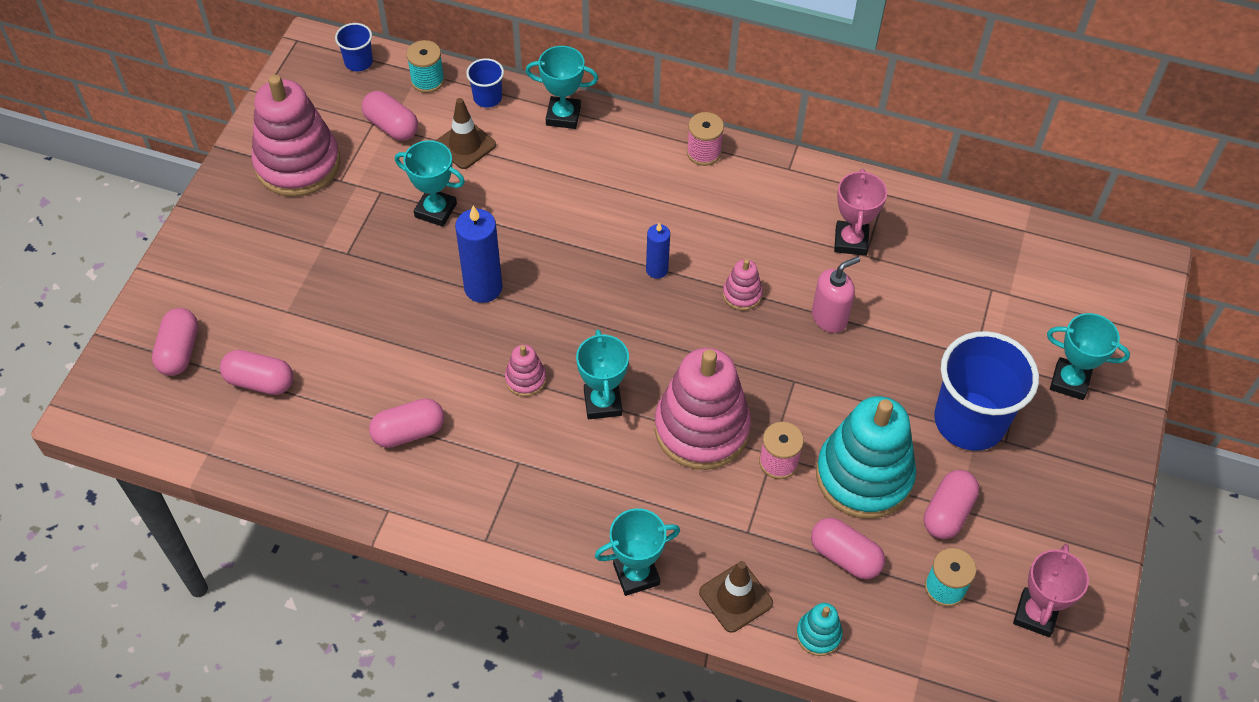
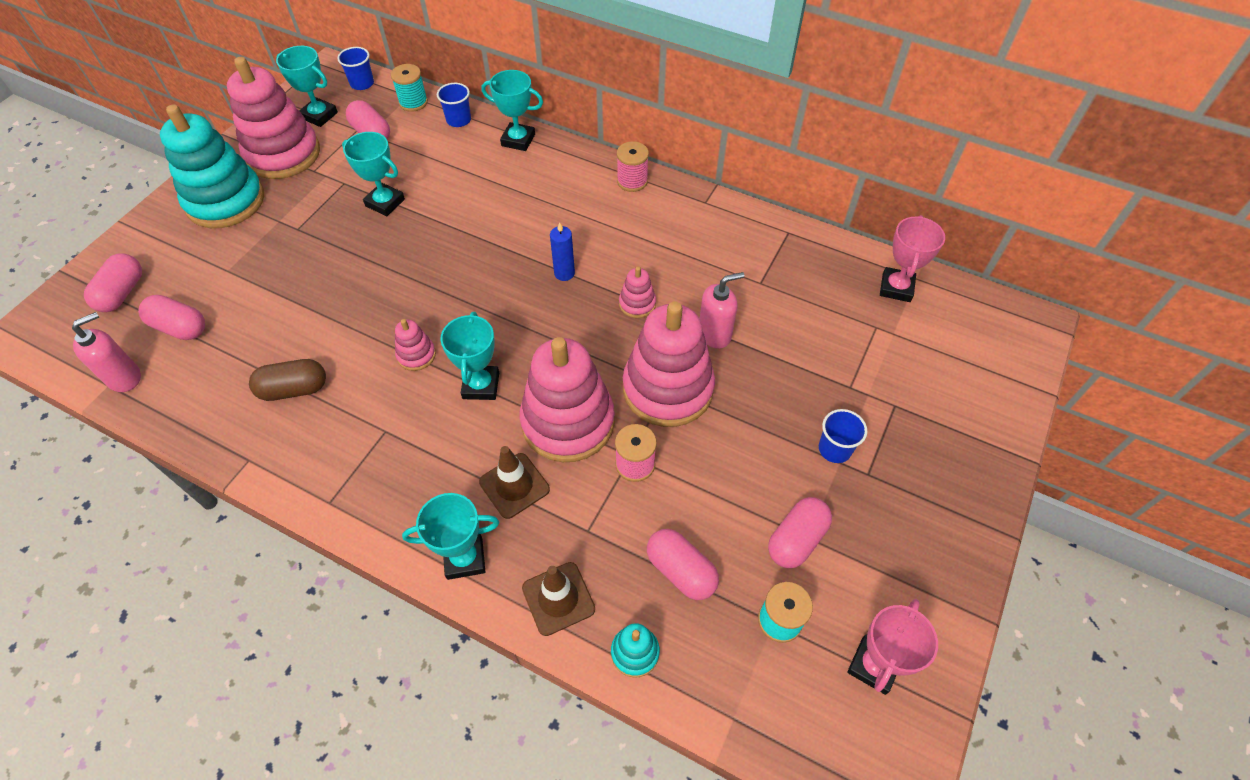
camera: 10 degrees right, 0 degrees up
pink capsule [369,398,444,448] -> brown capsule [249,359,326,401]
brown traffic cone [436,98,496,169] -> brown traffic cone moved to [479,446,550,519]
blue candle [455,206,502,303] -> none
turquoise stacking toy [816,396,916,519] -> turquoise stacking toy moved to [160,104,264,228]
pink trophy [834,169,887,256] -> pink trophy moved to [880,215,945,302]
blue cup [934,331,1039,451] -> blue cup [819,409,867,463], size x0.46
turquoise trophy [1047,313,1130,400] -> turquoise trophy moved to [276,46,338,127]
none -> pink soap dispenser [72,312,141,392]
none -> pink stacking toy [623,301,715,427]

